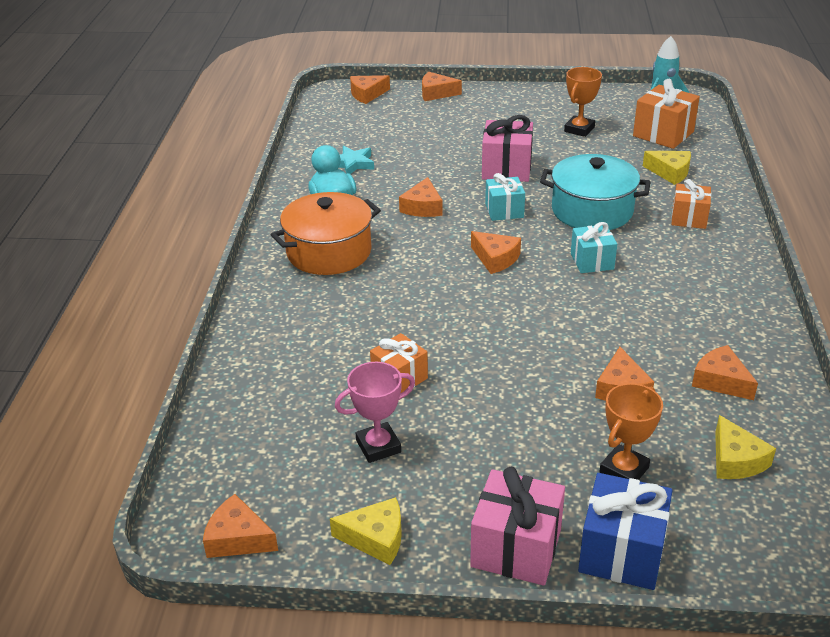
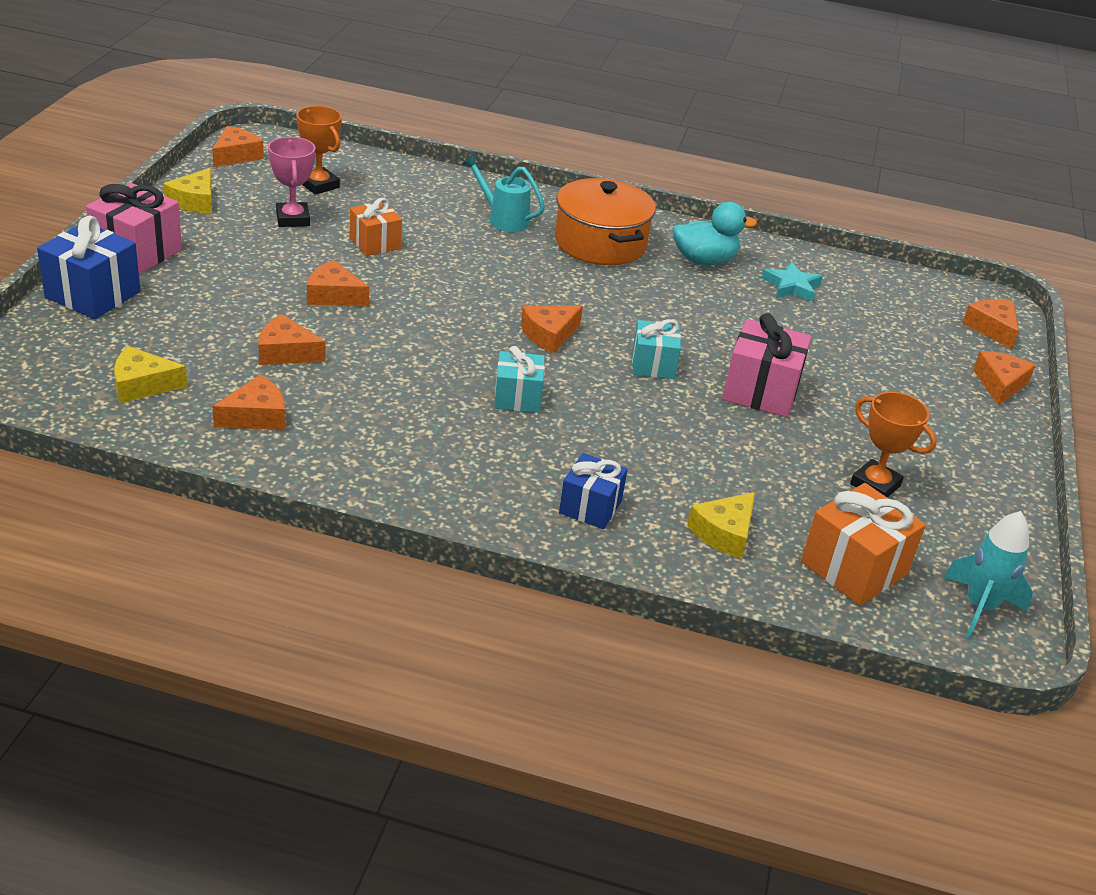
camera: 95 degrees right, 0 degrees up
orange cheese [399,177,443,217] -> orange cheese moved to [307,260,369,306]
turquoise pot [540,154,651,230] -> none
orange trophy [599,383,663,480] -> orange trophy moved to [297,106,342,195]
orange gift [672,179,711,229] -> blue gift [559,453,628,529]
none -> turquoise watering can [463,154,545,232]

